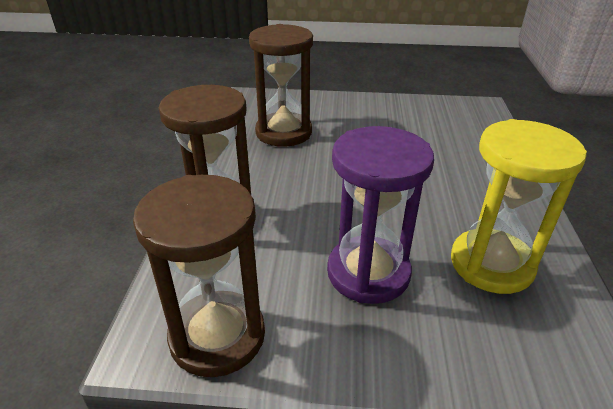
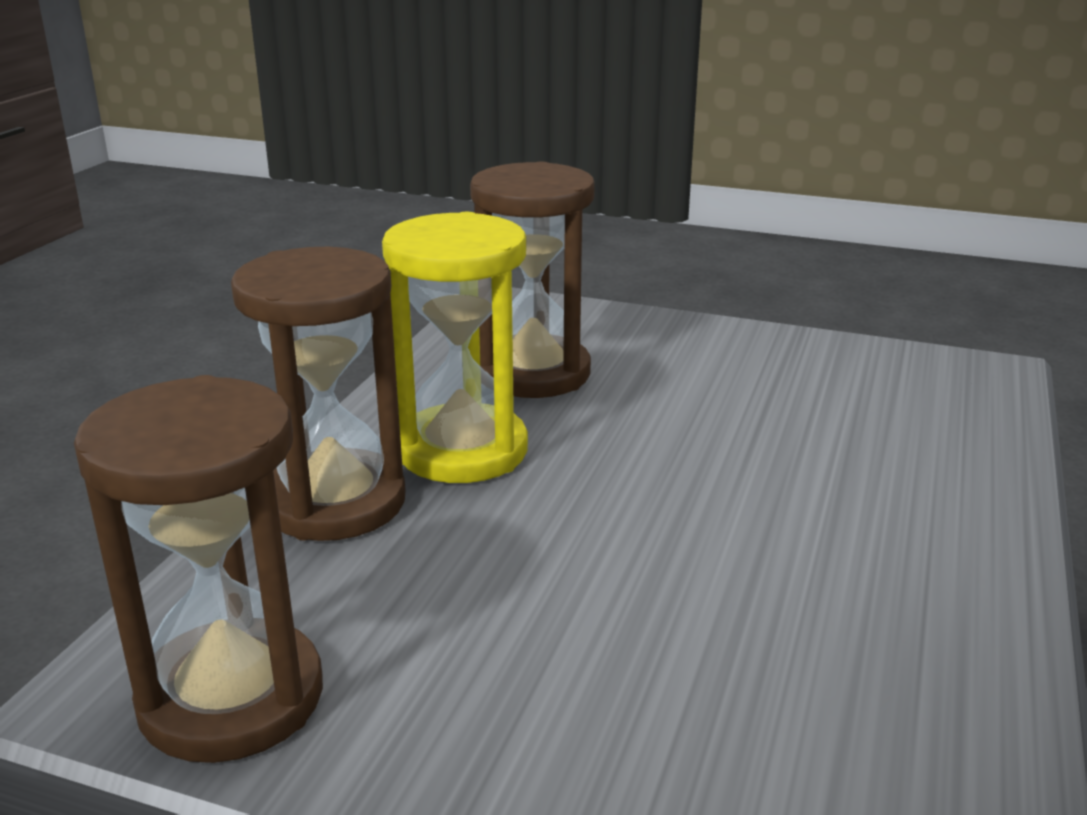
camera: 15 degrees right, 10 degrees down
purple hourglass [327,126,434,304] -> none
yellow hourglass [451,119,587,294] -> yellow hourglass moved to [382,212,528,483]

